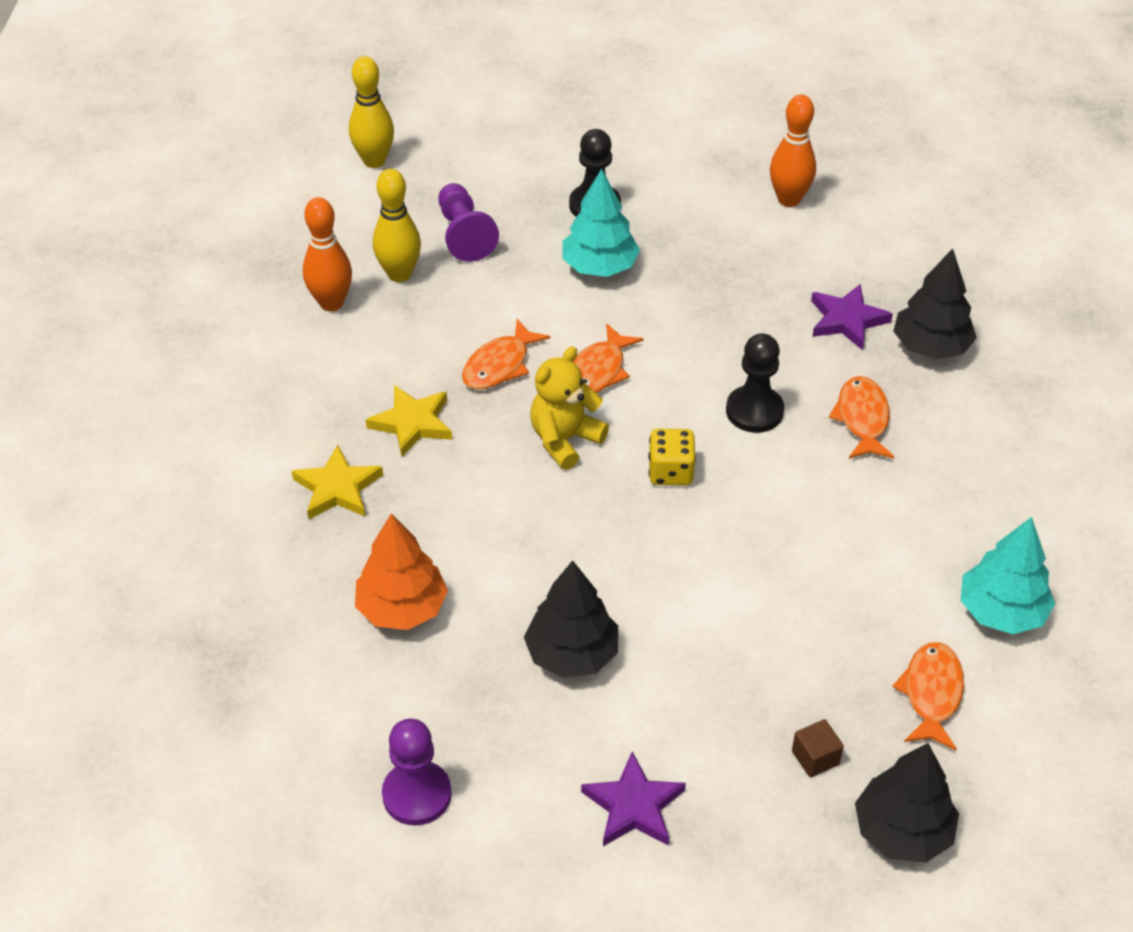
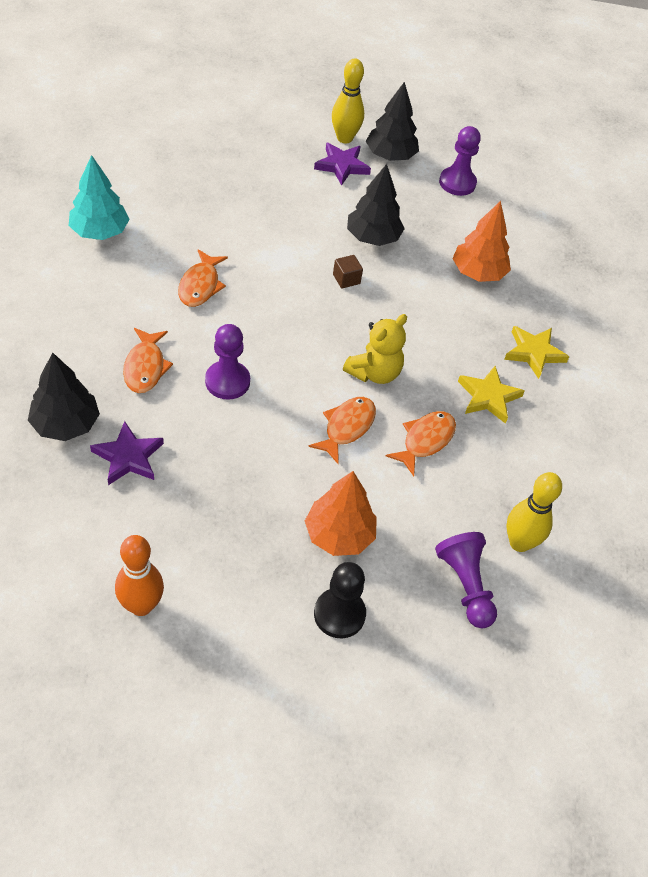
camera: 175 degrees right, 5 degrees up
orange bowling pin [303,197,352,311] -> none
yellow bowling pin [349,56,394,168] -> yellow bowling pin moved to [332,58,364,143]
turquoise tree [562,169,640,277] -> orange tree [305,471,377,556]
yellow dice [648,429,696,485] -> none
black pawn [726,333,784,433] -> purple pawn [205,324,250,400]
brown cube [792,719,844,777] -> brown cube moved to [333,255,363,288]
black tree [855,743,959,863] -> black tree moved to [366,82,419,161]
orange fish [892,642,964,750] -> orange fish moved to [178,249,228,307]

